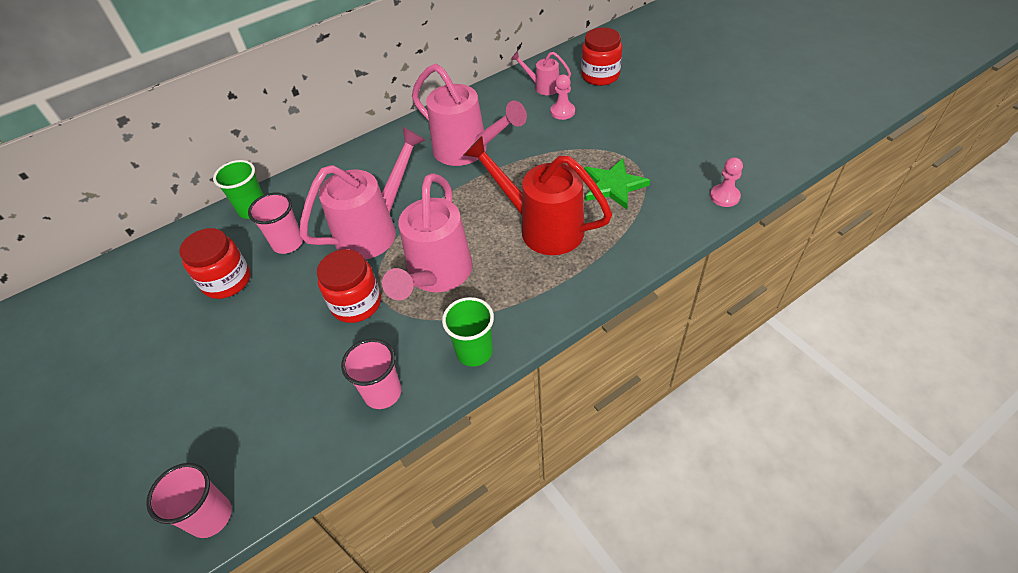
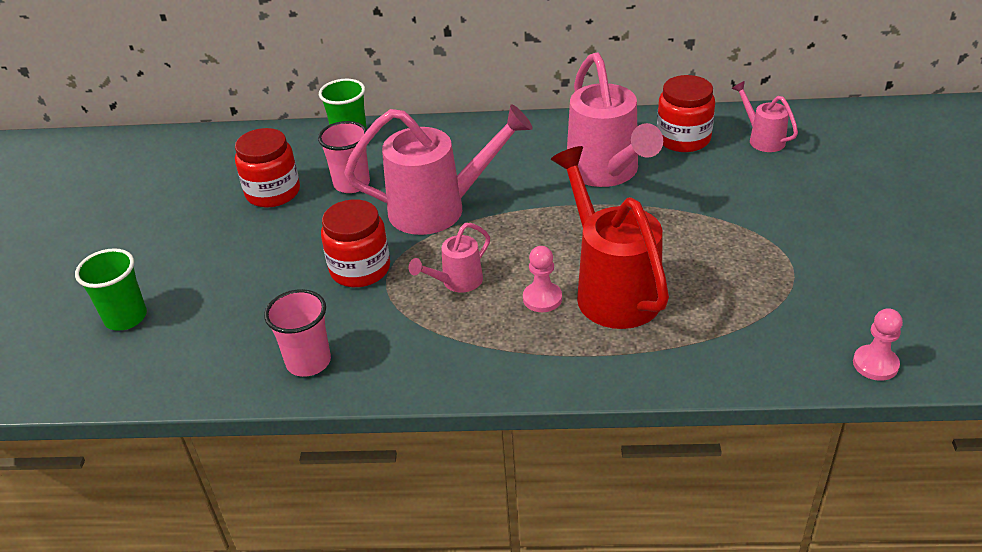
camera: 35 degrees right, 10 degrees down
pink cup [146,463,232,538] -> none
pink watering can [382,173,473,300] -> pink watering can [409,223,490,292], size x0.49
green cup [442,297,494,367] -> green cup moved to [75,248,147,331]
pink pawn [550,75,575,120] -> pink pawn moved to [523,246,562,312]
red jar [581,28,622,86] -> red jar moved to [657,75,715,152]
green star [584,158,650,210] -> none

